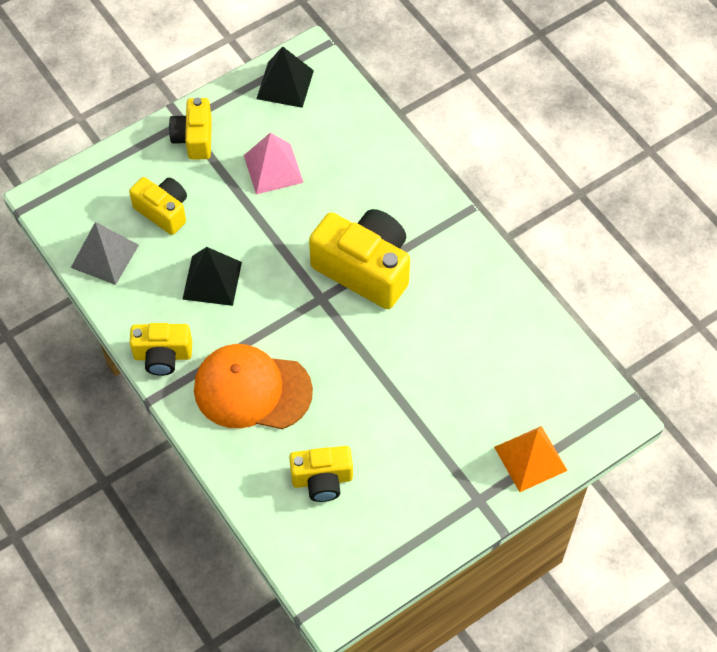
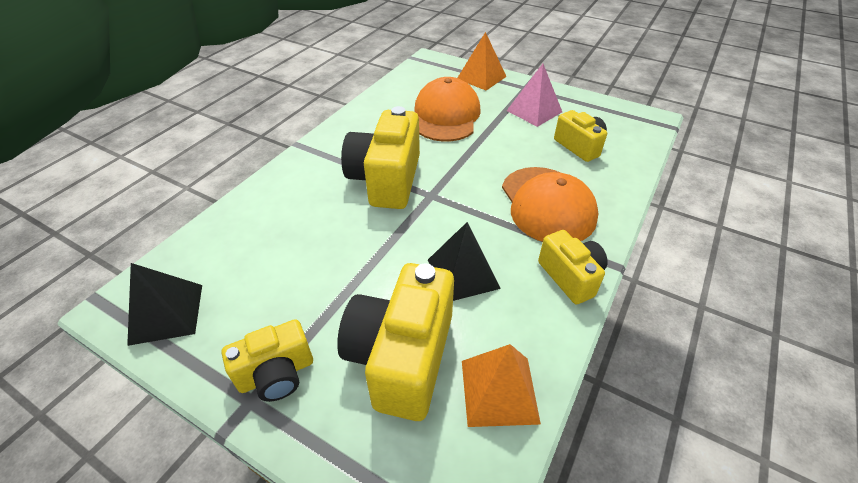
camera: 115 degrees left, 15 degrees down
grey pyramid [71,222,139,285] -> orange pyramid [462,344,541,427]
yellow camera [129,177,187,235] -> yellow camera [337,263,454,421], size x1.71
pink pyramid [244,132,304,195] -> pink pyramid moved to [506,64,562,127]
none -> orange cap [414,77,481,142]

